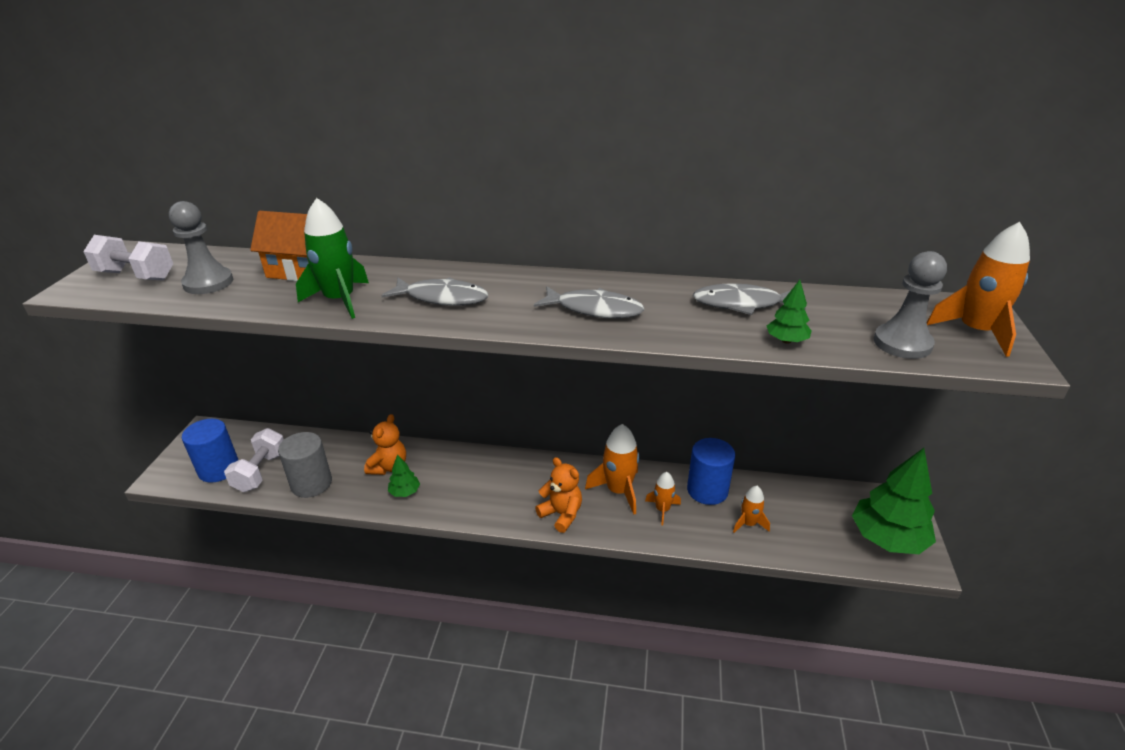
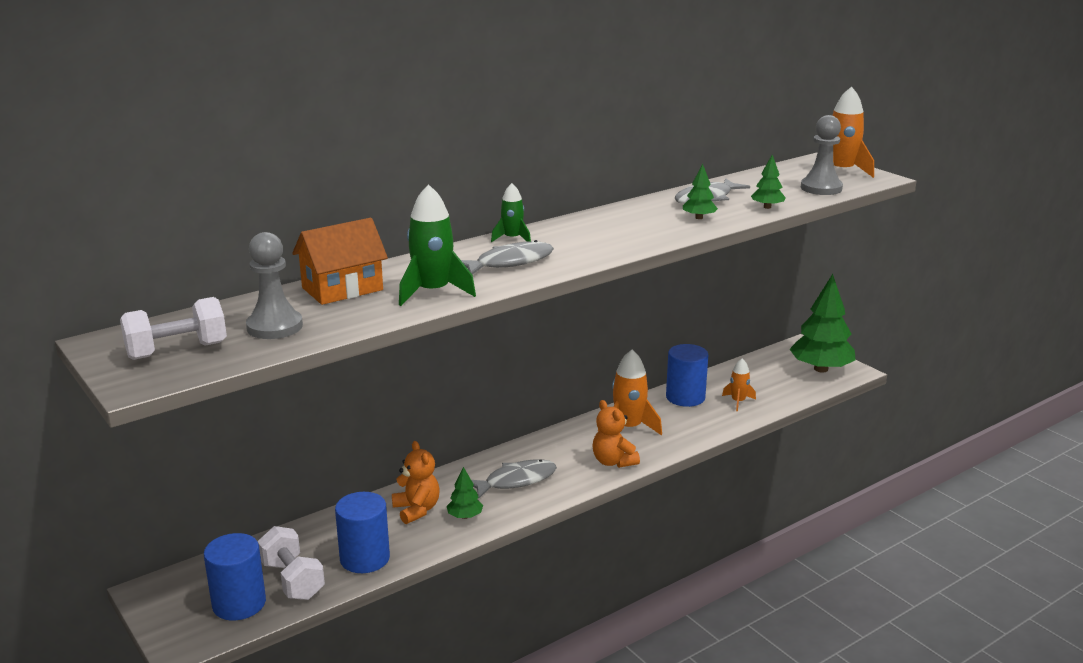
camera: 45 degrees left, 10 degrees down
grey cylinder [278,432,332,498] -> blue cylinder [335,492,390,573]
grey fish [534,286,644,318] -> grey fish moved to [472,459,557,499]
orange teddy bear [535,457,582,533] -> orange teddy bear turned 120 degrees counterclockwise [592,400,640,468]
orange rocket [645,472,681,525] -> none
none -> green rocket [491,183,531,242]
none -> green tree [683,164,718,219]

